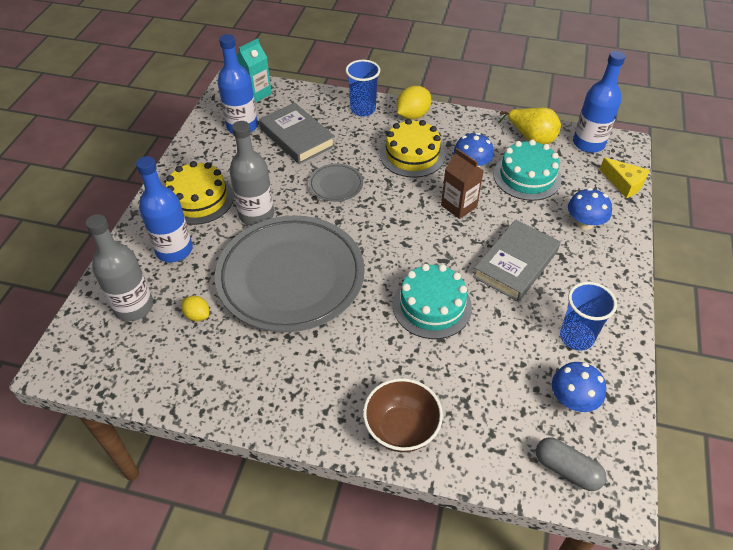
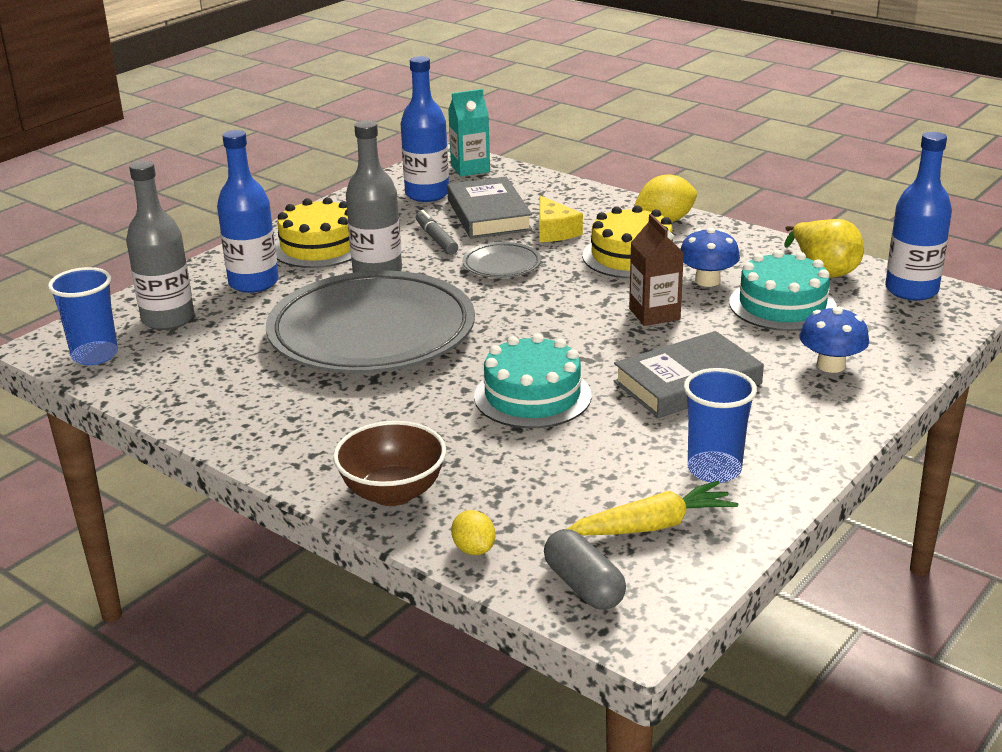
camera: 25 degrees right, 20 degrees down
yellow lemon [182,296,209,321] -> yellow lemon moved to [451,510,496,555]
blue cup [345,60,380,116] -> blue cup moved to [48,267,118,365]
blue mushroom [552,362,606,412] -> yellow carrot [567,481,738,535]
yellow cheese [600,157,650,198] -> yellow cheese moved to [539,196,583,242]
none -> grey marker [416,210,458,255]

